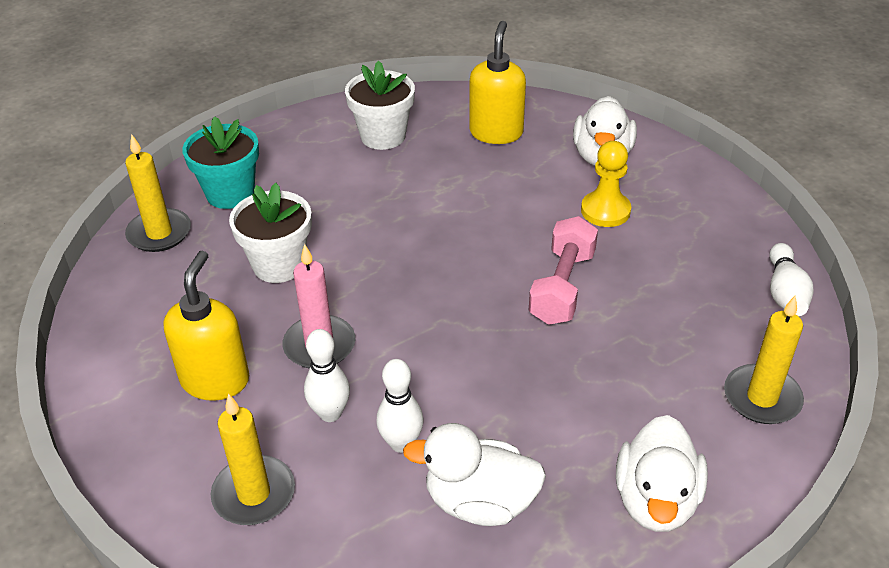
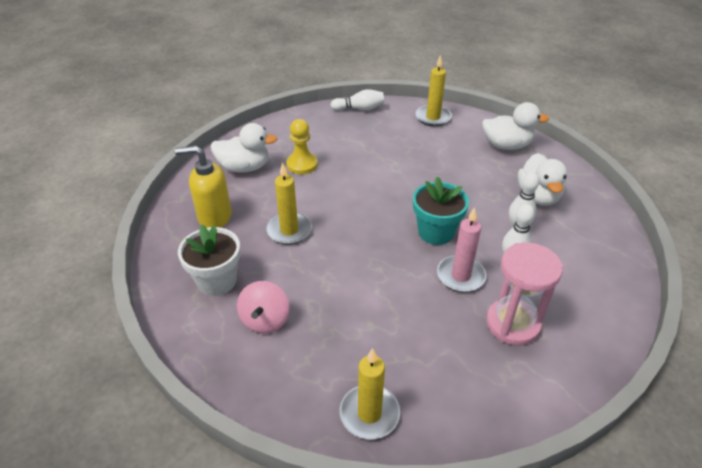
camera: 100 degrees left, 0 degrees up
yellow soap dispenser [163,251,249,401] -> pink hourglass [486,243,563,345]
turquoise flower pot [182,116,259,209] -> turquoise flower pot moved to [413,177,469,245]
yellow candle [211,394,295,525] -> yellow candle moved to [266,162,312,244]
white flower pot [229,183,312,283] -> none
pink dumbbell [529,216,598,325] -> none
none -> pink spinning top [237,281,290,333]

